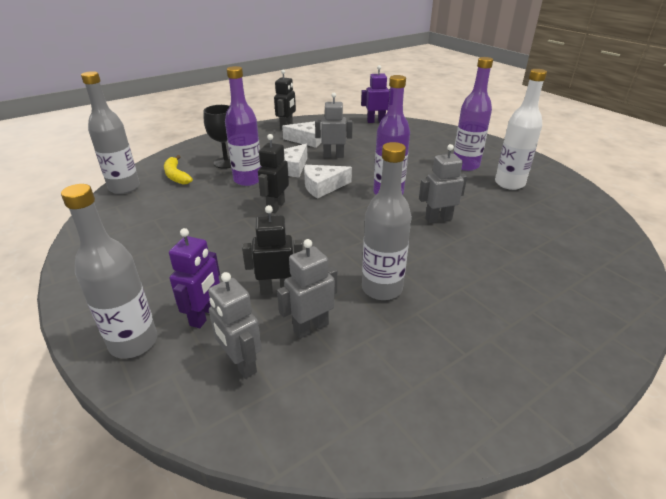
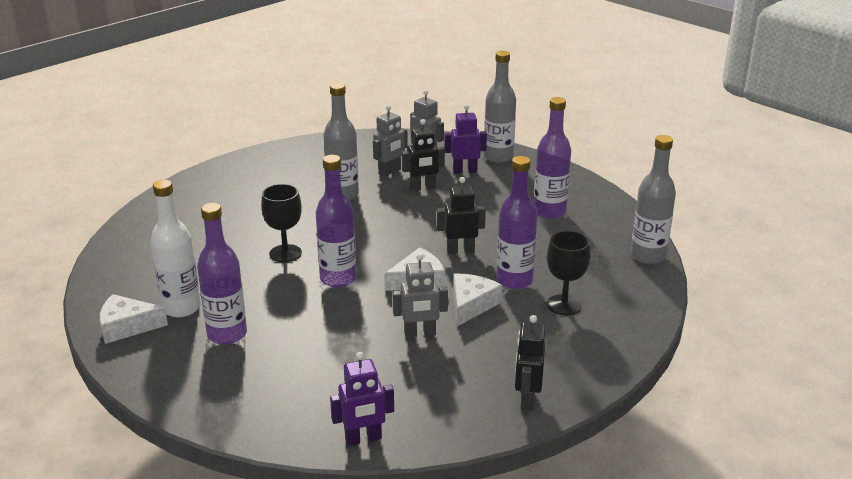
camera: 170 degrees right, 5 degrees down
yellow banana [164,155,193,185] -> none
purple robot [169,228,220,328] -> purple robot turned 75 degrees clockwise [444,104,487,174]
black robot [258,134,289,213] -> black robot turned 105 degrees counterclockwise [437,177,486,254]
white cheese [282,121,321,148] -> white cheese moved to [100,294,168,344]
grey robot [419,144,467,223] -> black goblet [261,184,302,262]
none -> purple bottle [534,97,571,219]

